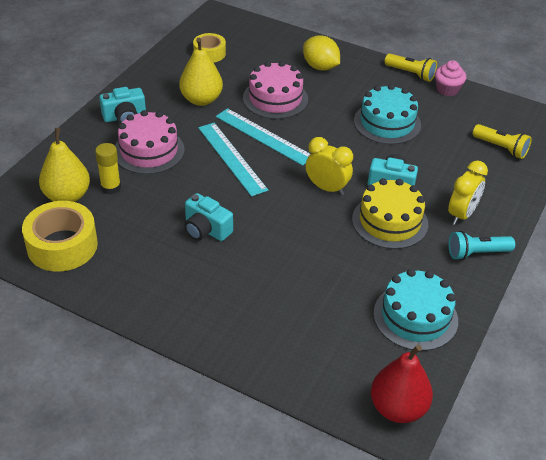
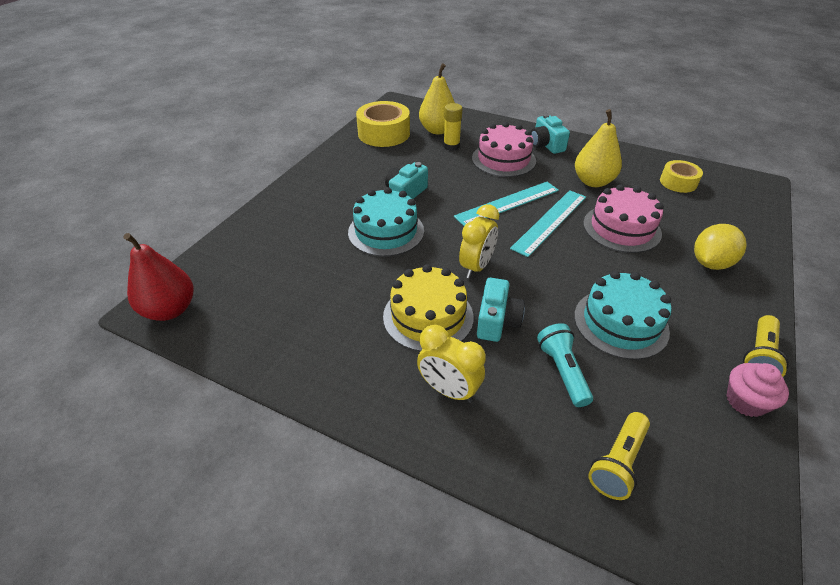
camera: 90 degrees right, 0 degrees up
turquoise cake [373,269,458,351] -> turquoise cake moved to [348,187,424,257]
turquoise flashlight [448,231,515,260] -> turquoise flashlight moved to [537,323,593,407]

